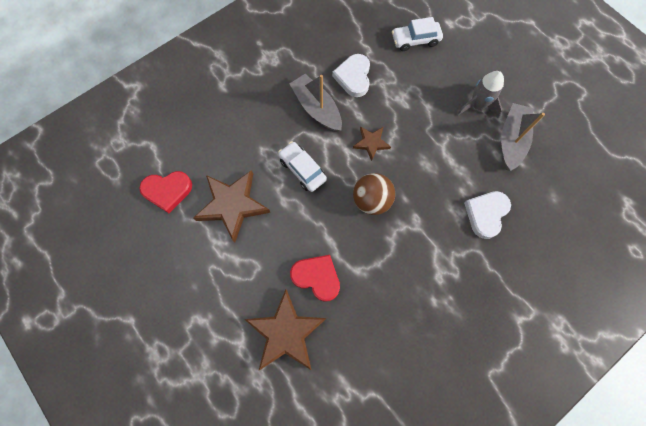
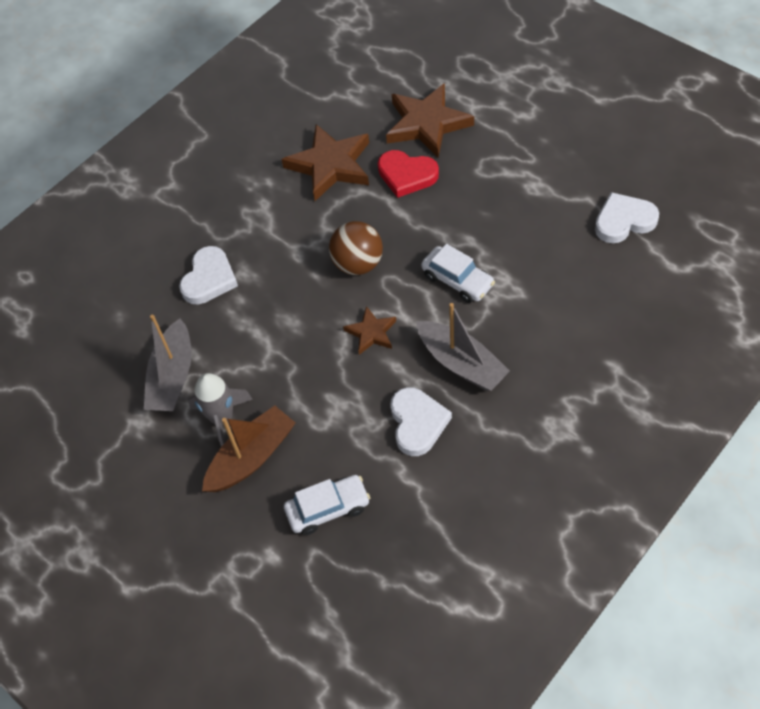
camera: 175 degrees right, 15 degrees down
red heart [139,171,192,213] -> white heart [595,192,659,243]
brown star [193,170,270,243] -> brown star moved to [282,124,369,201]
none -> brown boat [202,406,295,492]

